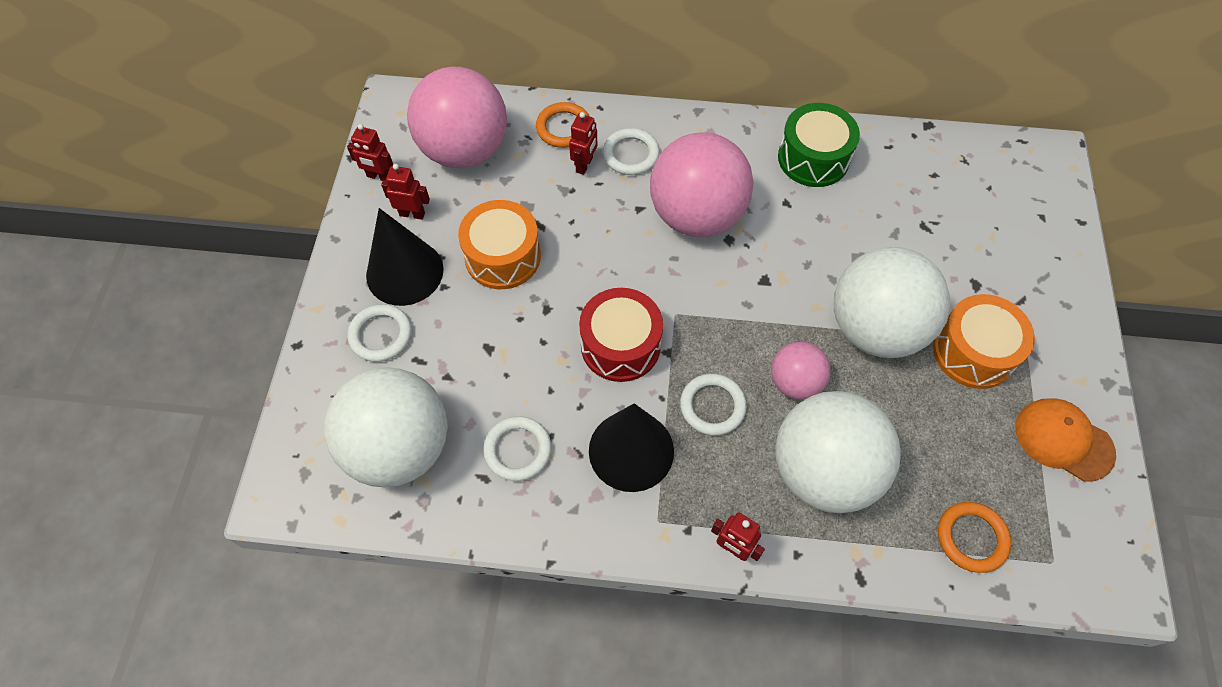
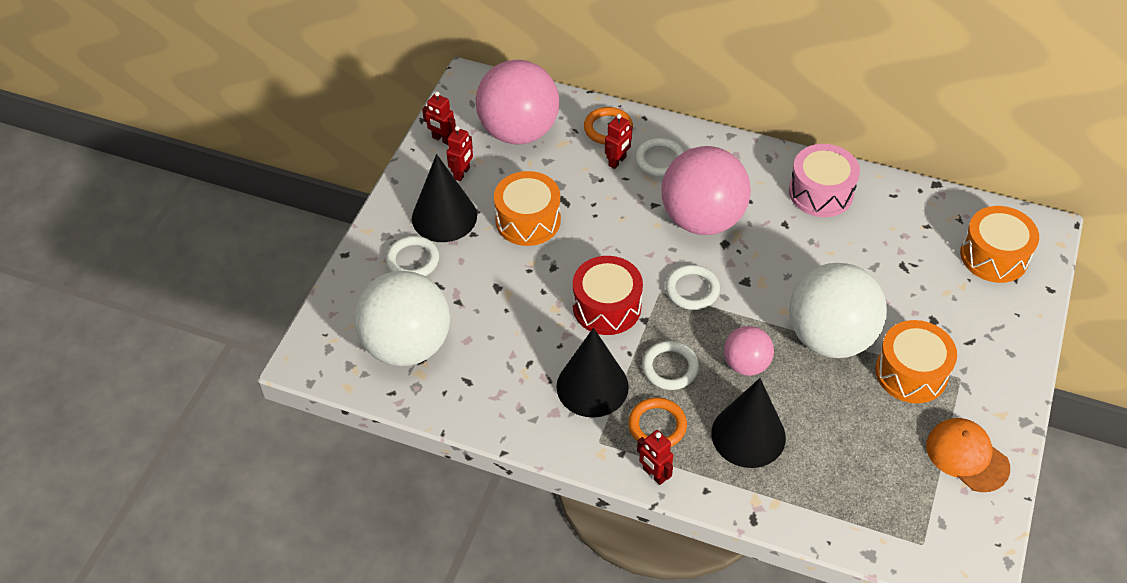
camera: 15 degrees right, 10 degrees down
red robot [381,164,430,220] -> red robot turned 90 degrees clockwise [447,126,473,181]
white ring [483,416,551,481] -> white ring moved to [666,265,720,310]
white ball [775,391,901,513] -> black cone [711,378,786,468]
green drum [778,103,860,187] -> pink drum [789,144,860,217]
orange ring [938,502,1011,573] -> orange ring moved to [628,397,687,447]
none -> orange drum [960,206,1039,283]

